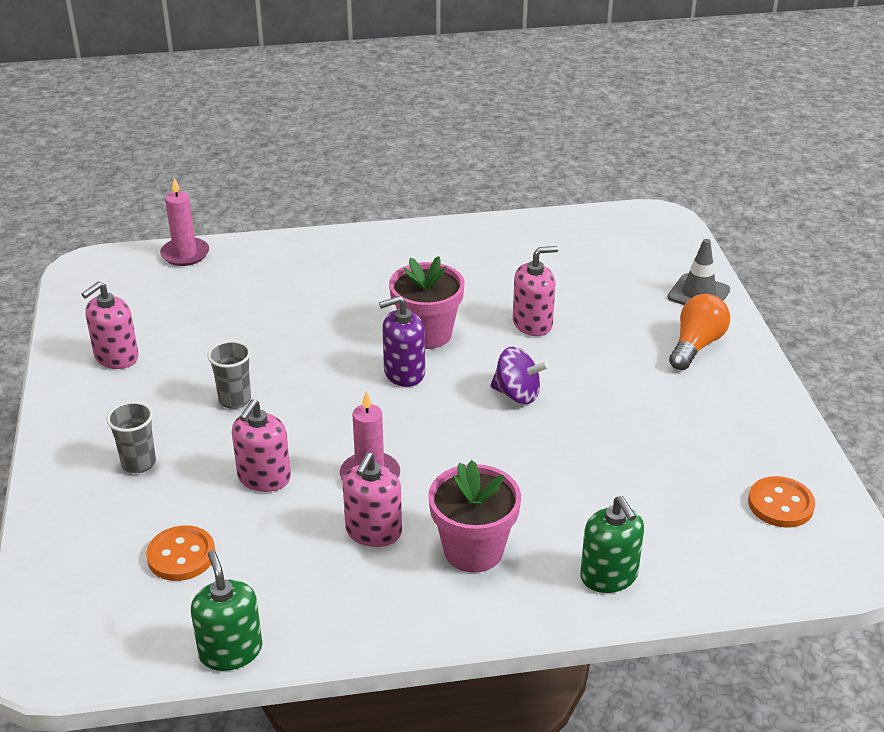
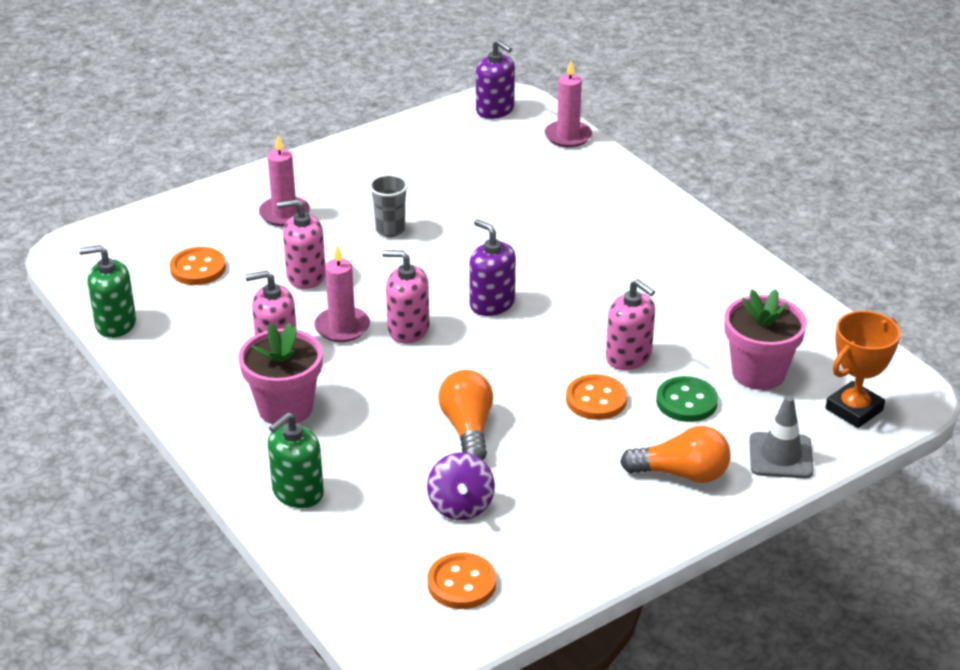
camera: 65 degrees right, 0 degrees up
pink soap dispenser [82,281,138,369] -> pink soap dispenser moved to [382,250,429,344]
grey cup [107,401,156,473] -> pink candle [259,135,310,226]
green soap dispenser [191,550,262,671] -> green soap dispenser turned 135 degrees counterclockwise [79,245,136,338]
pink flower pot [389,256,465,349] -> pink flower pot moved to [724,289,807,390]
purple spinning top [490,347,549,404] -> purple spinning top moved to [427,452,495,520]
none -> orange light bulb [438,370,493,460]
none -> purple soap dispenser [476,40,515,119]
none -> orange button [566,374,627,420]
none -> green button [656,376,718,422]
none -> orange trophy [826,311,900,428]

